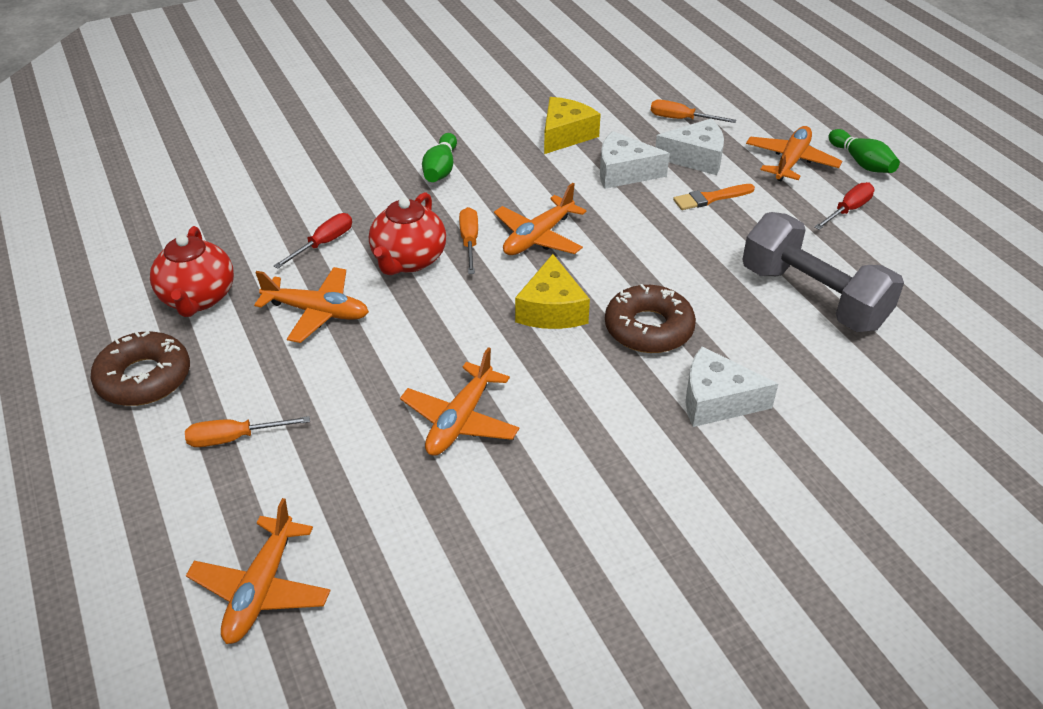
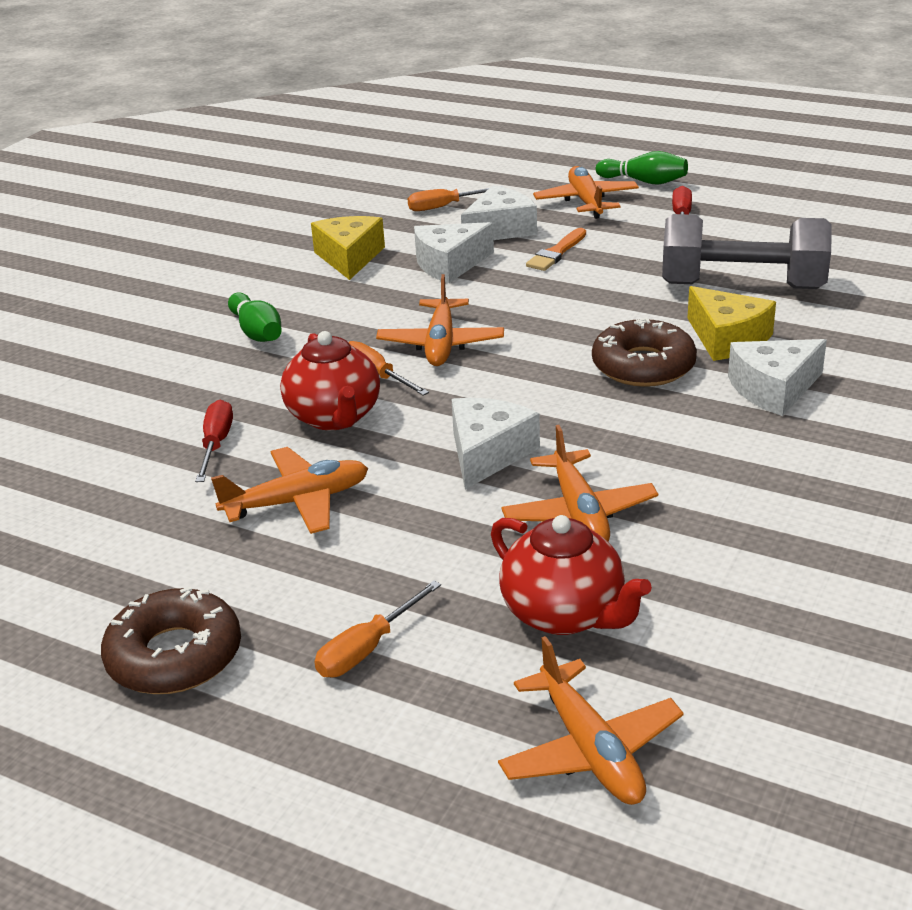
camera: 35 degrees left, 10 degrees down
red teapot [150,226,234,317] -> red teapot moved to [491,515,652,635]
yellow cheese [515,254,590,329] -> yellow cheese moved to [687,286,776,361]
none -> white cheese [452,398,540,490]

